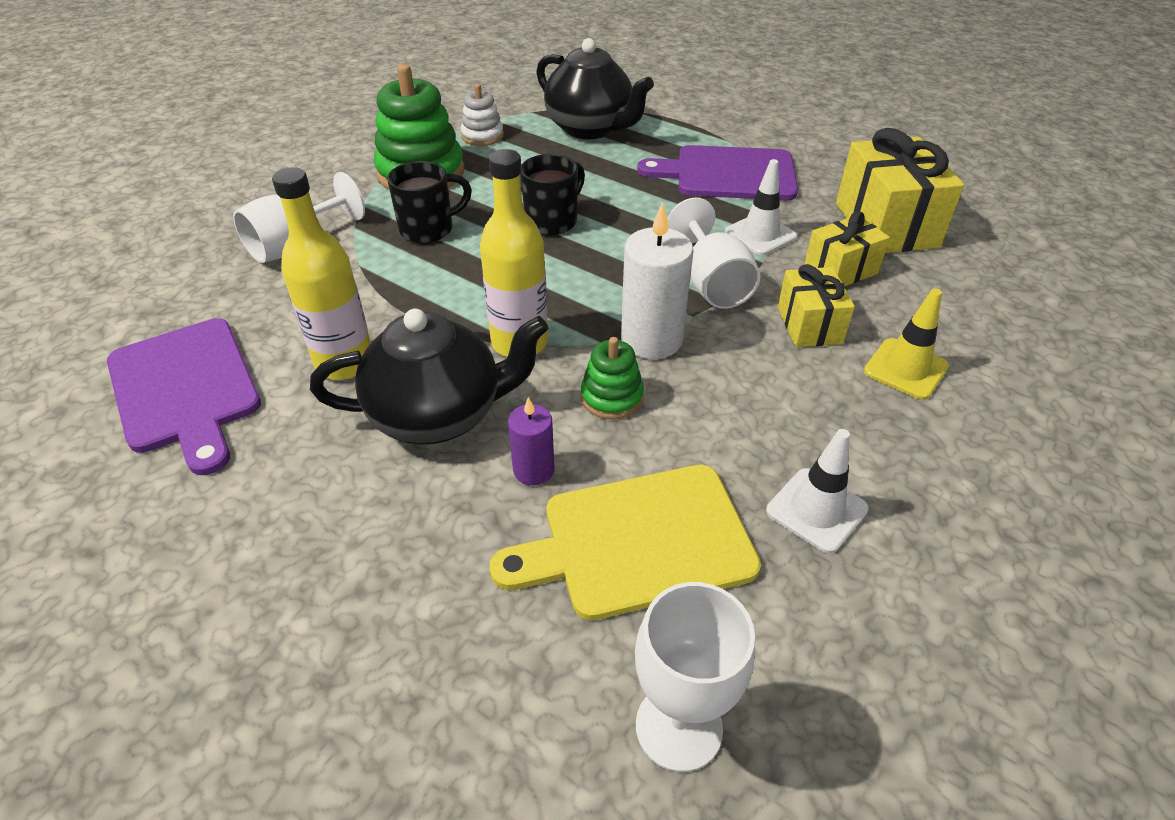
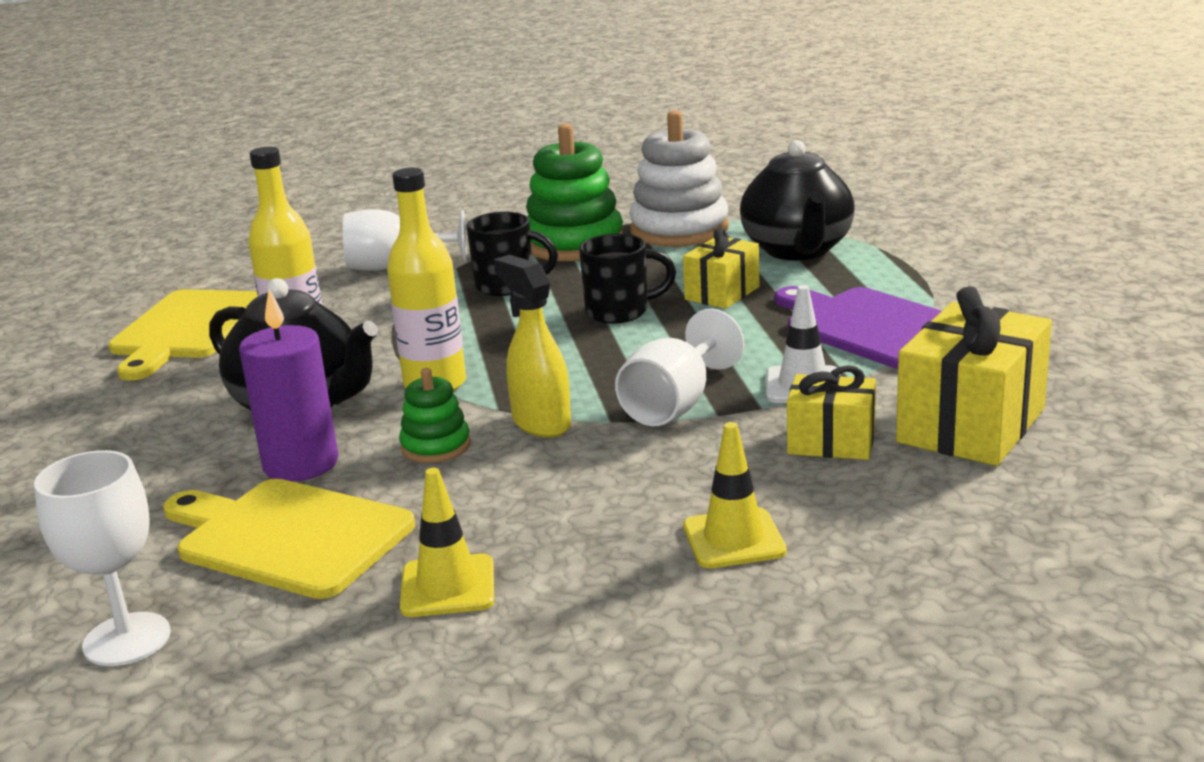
camera: 45 degrees right, 20 degrees down
purple cutting board [107,318,261,475] -> yellow cutting board [108,289,258,380]
white stacking toy [460,84,504,146] -> white stacking toy [629,110,729,247], size x1.92
purple candle [508,397,554,485] -> purple candle [239,289,338,481], size x1.77
white candle [621,202,693,359] -> yellow spray bottle [494,255,571,438]
white traffic cone [766,429,869,554] -> yellow traffic cone [400,468,494,617]
yellow gift [778,264,855,347] -> yellow gift moved to [683,228,760,309]

